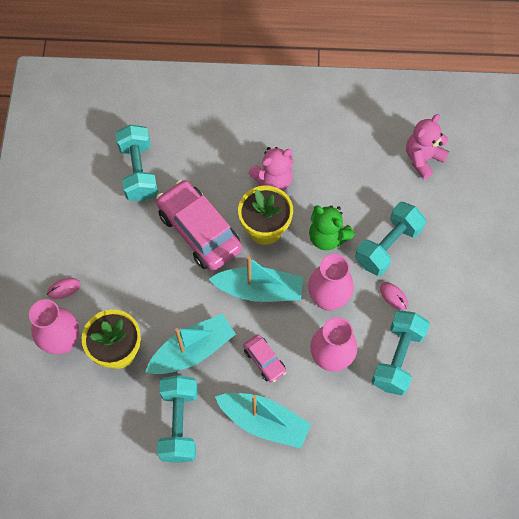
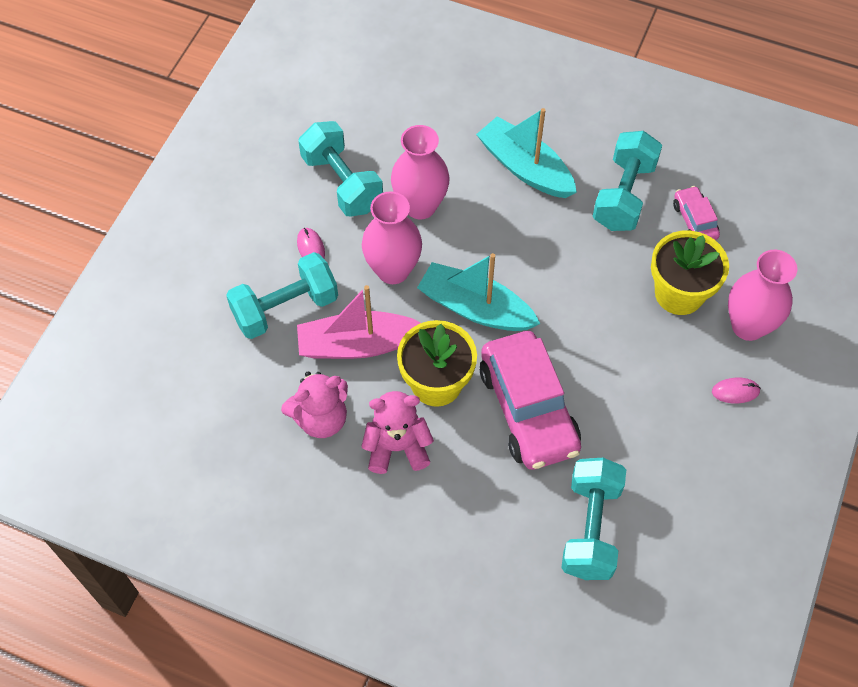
camera: 160 degrees left, 5 degrees down
turquoise boat [145,314,236,374] -> none
pink car [243,334,286,383] -> pink car moved to [673,186,720,240]
green teddy bear [309,205,355,250] -> pink boat [297,285,420,359]
turquoise dumbbell [372,310,430,395] -> turquoise dumbbell turned 75 degrees counterclockwise [298,121,383,216]
pink teddy bear [406,114,449,179] -> pink teddy bear moved to [281,371,348,438]

